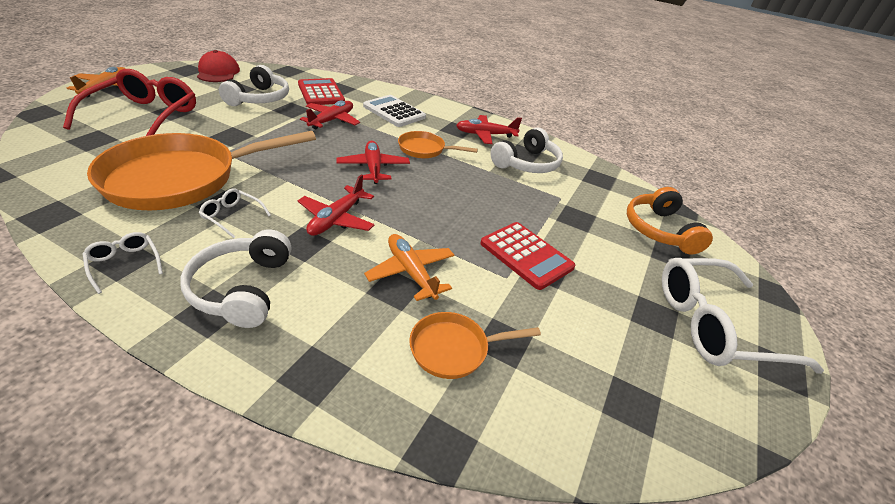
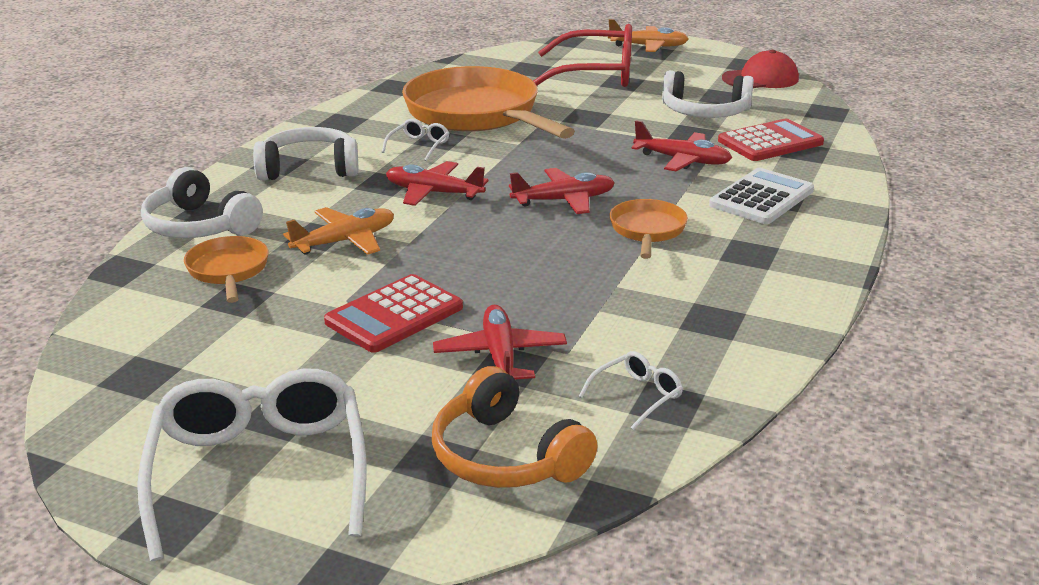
camera: 90 degrees right, 10 degrees down
white glasses [83,232,163,294] -> white glasses moved to [578,351,683,430]
red plane [456,115,522,144] -> red plane moved to [433,305,567,379]
white headphones [490,128,563,173] -> white headphones moved to [141,167,263,238]
orange headphones [627,187,713,255] -> orange headphones turned 120 degrees counterclockwise [432,366,597,488]

